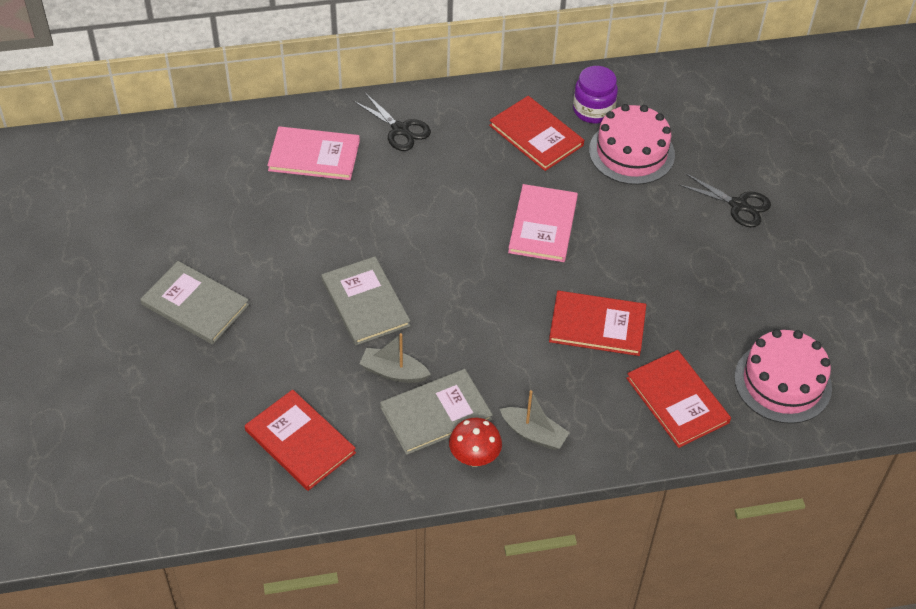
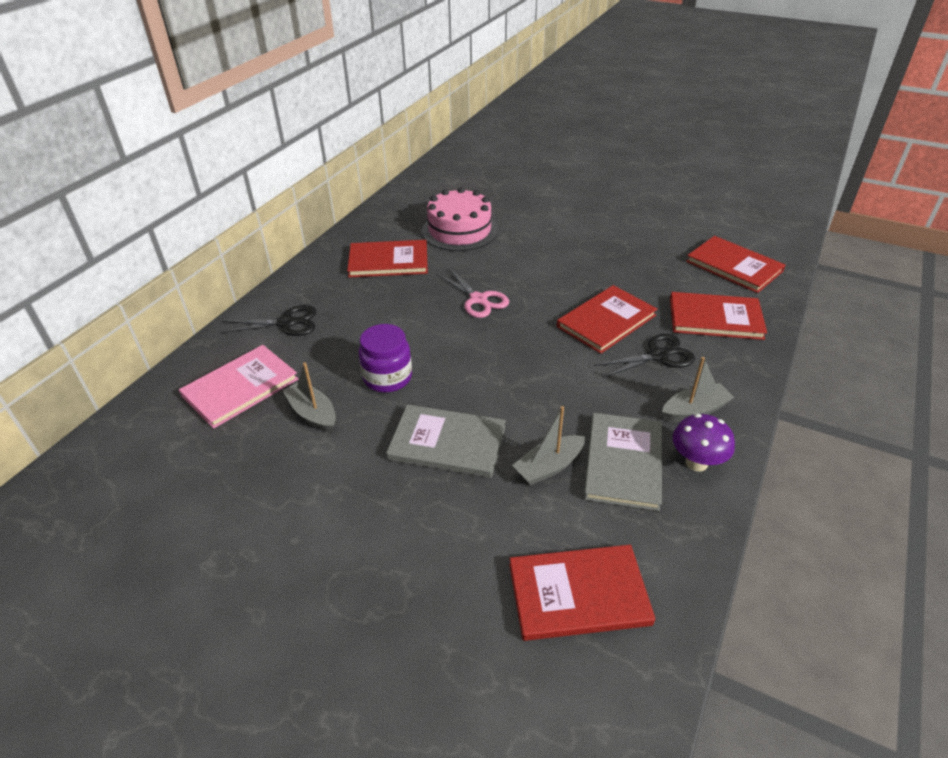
camera: 50 degrees left, 10 degrees down
grey book [140,261,249,344] -> none
red mushroom [449,418,502,467] -> purple mushroom [673,414,735,472]
pink book [508,184,578,262] -> pink scissors [437,268,509,318]
purple jar [573,66,618,124] -> purple jar moved to [359,324,412,392]
black scissors [678,173,771,227] -> black scissors moved to [594,334,695,378]
pink cake [734,329,832,424] -> red book [686,236,785,293]
none -> grey boat [282,362,336,432]

